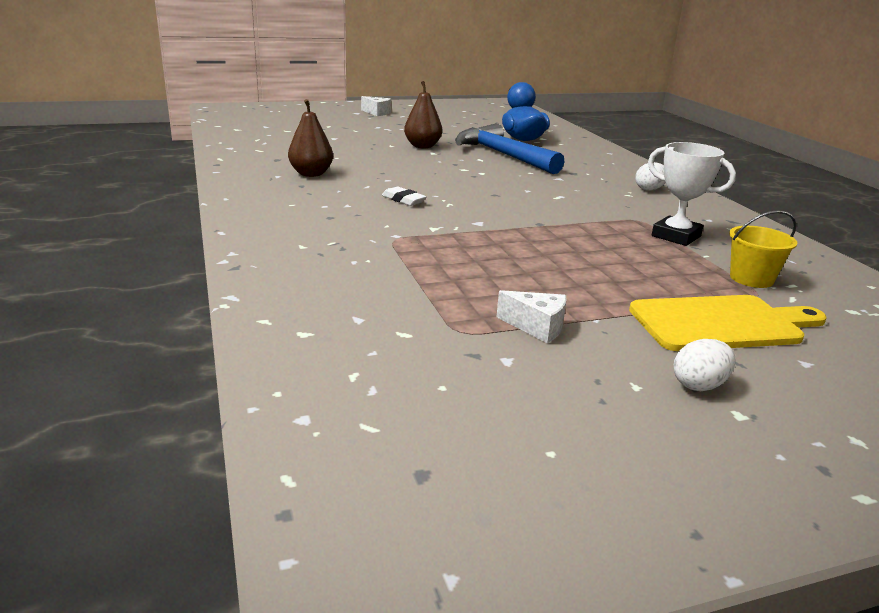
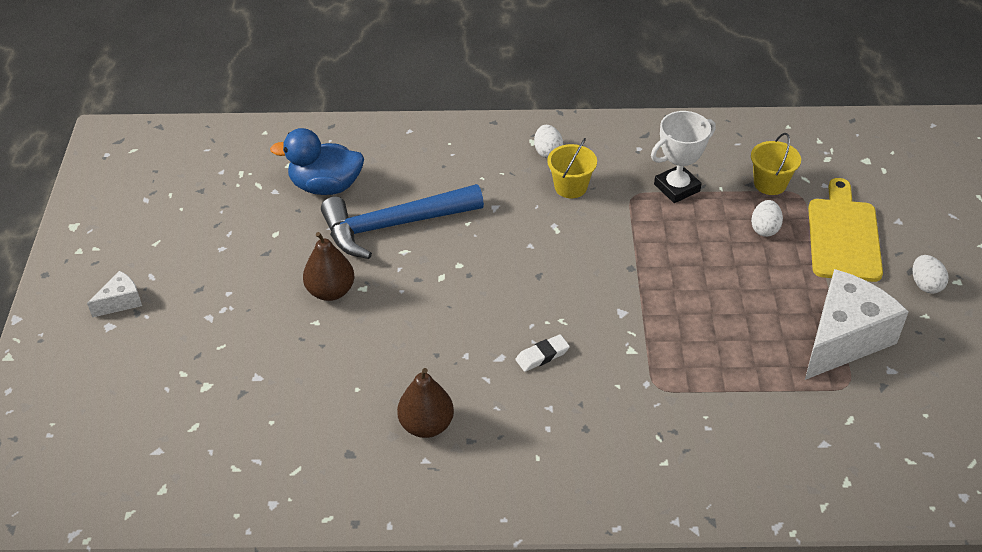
camera: 70 degrees left, 20 degrees up
white cheese [497,290,567,343] -> white cheese [805,269,909,380], size x2.17
none -> yellow bucket [547,138,597,198]
none -> white egg [751,200,783,237]

